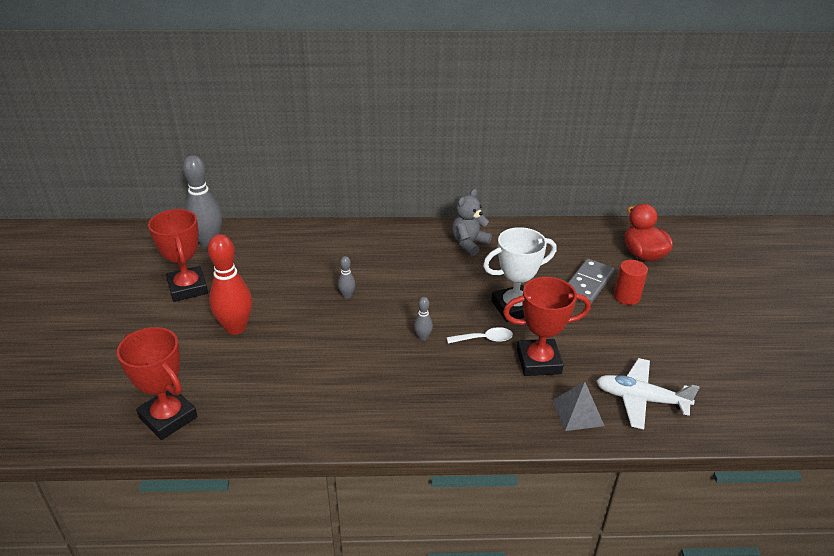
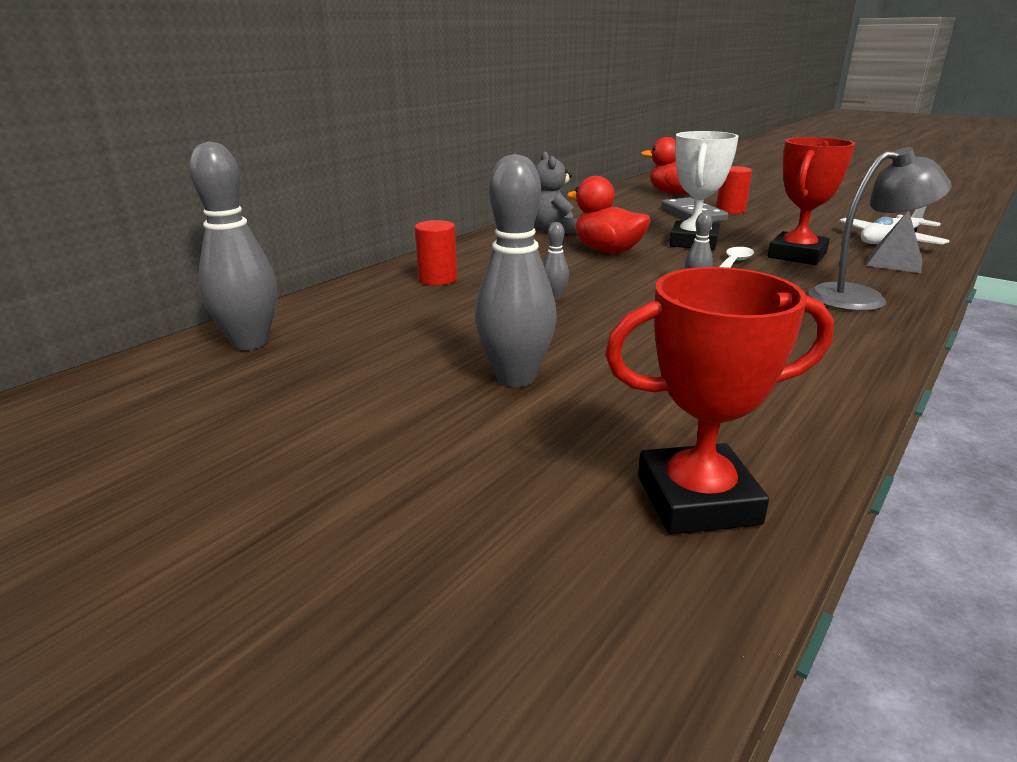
camera: 50 degrees left, 10 degrees down
red trophy [148,209,208,302] -> none
red bowling pin [208,234,252,335] -> grey bowling pin [475,154,557,387]
none -> red cylinder [415,220,457,285]
none -> red duck [567,176,651,253]
none -> grey lamp [809,147,952,311]

